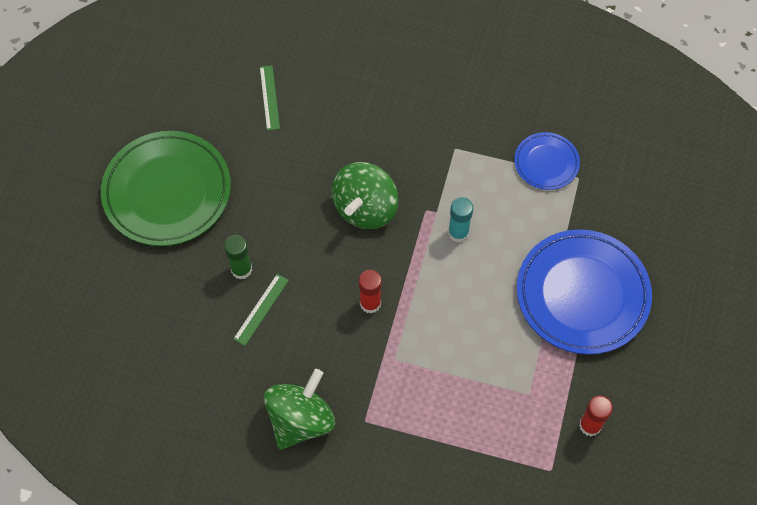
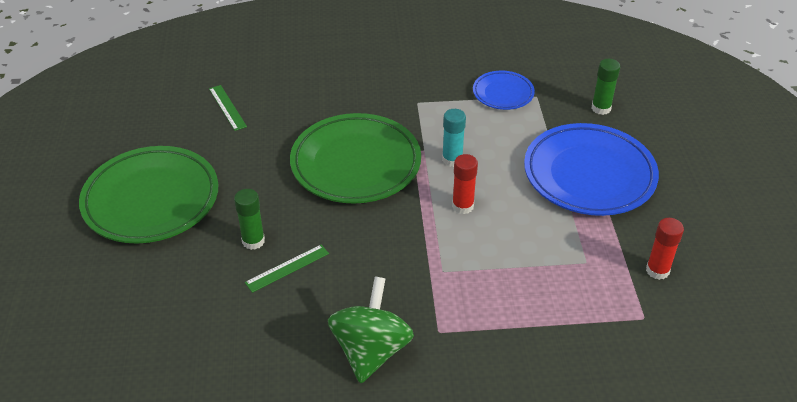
camera: 20 degrees left, 20 degrees down
green ruler [233,274,289,346] -> green ruler turned 45 degrees clockwise [245,244,329,293]
green spinning top [332,162,398,229] -> green plate [290,113,421,204]
red glue stick [359,270,382,314] -> red glue stick moved to [452,154,478,214]
none -> green glue stick [591,59,620,115]

